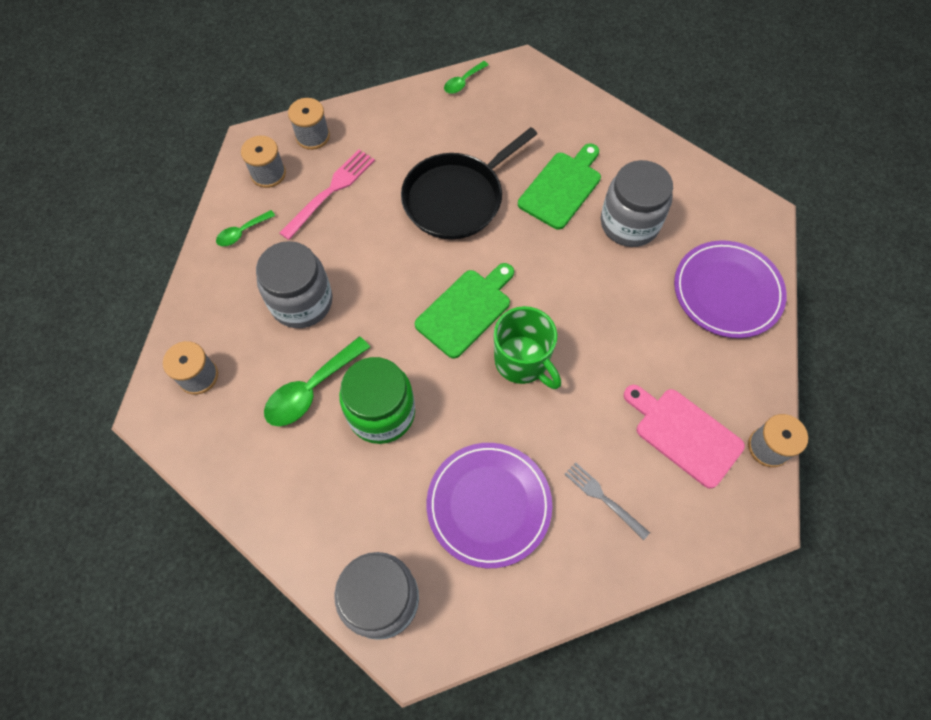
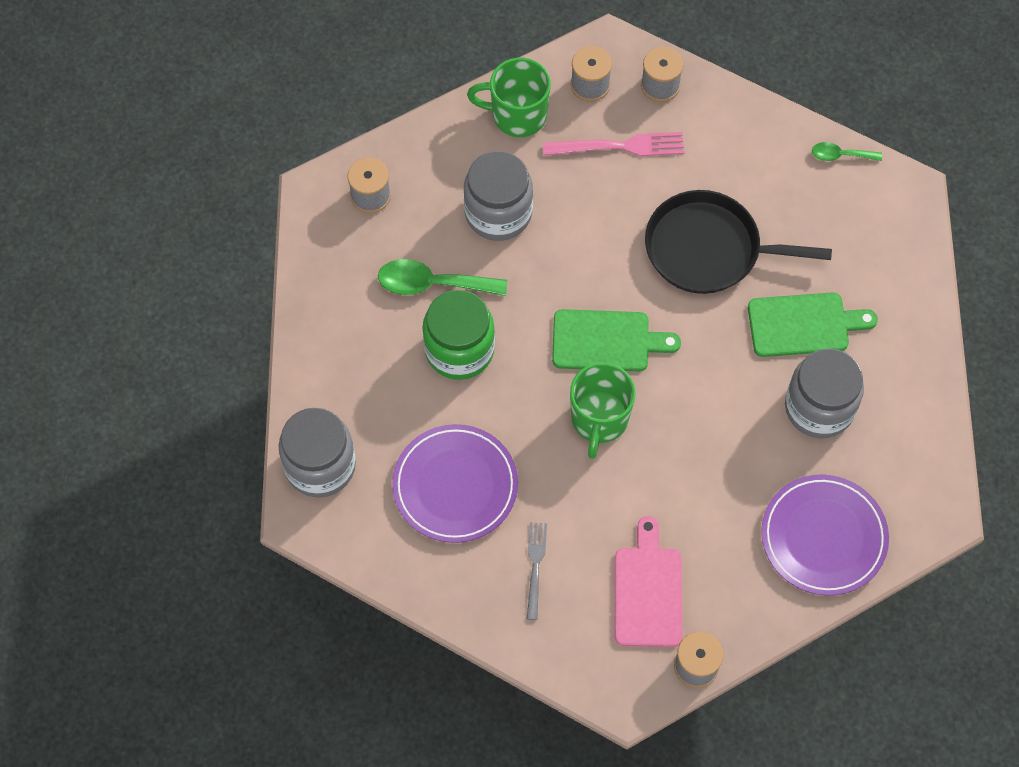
camera: 50 degrees right, 0 degrees up
green spoon [216,210,275,246] -> green mug [467,58,551,137]

